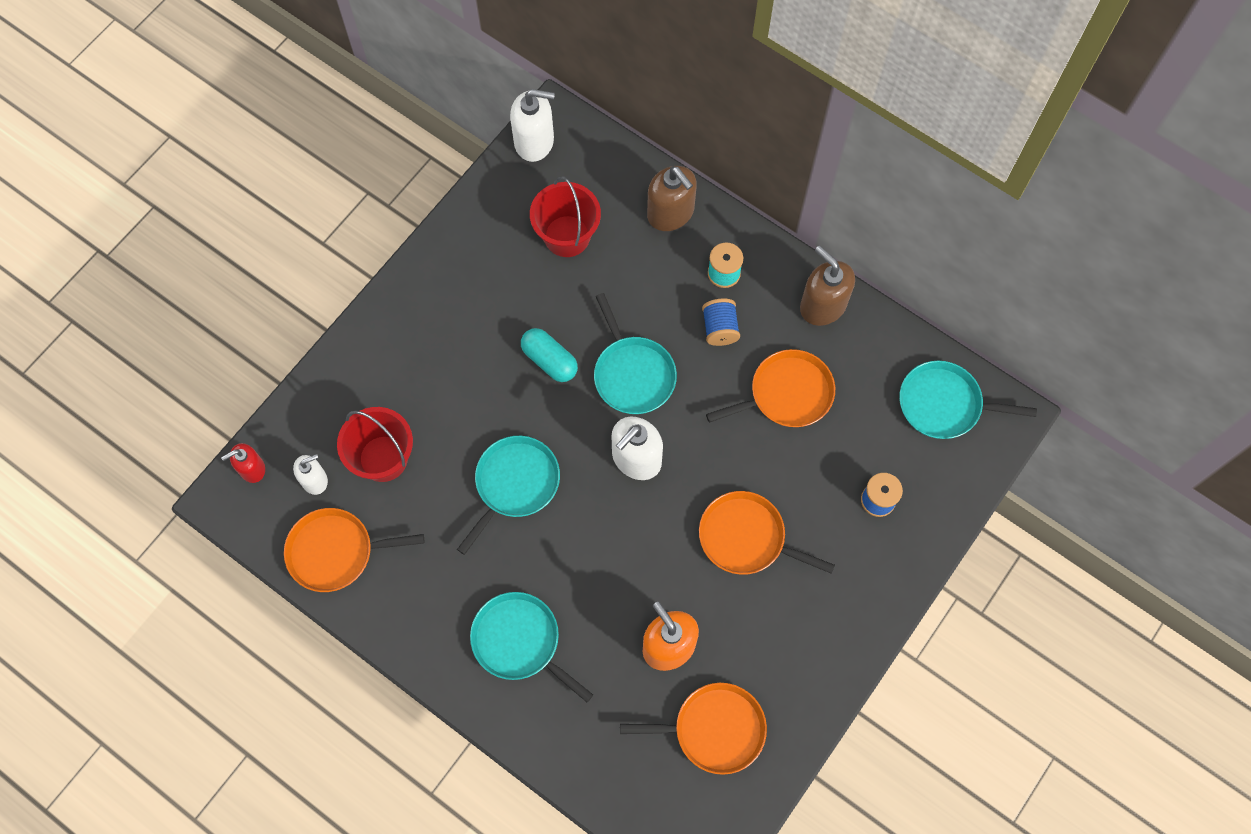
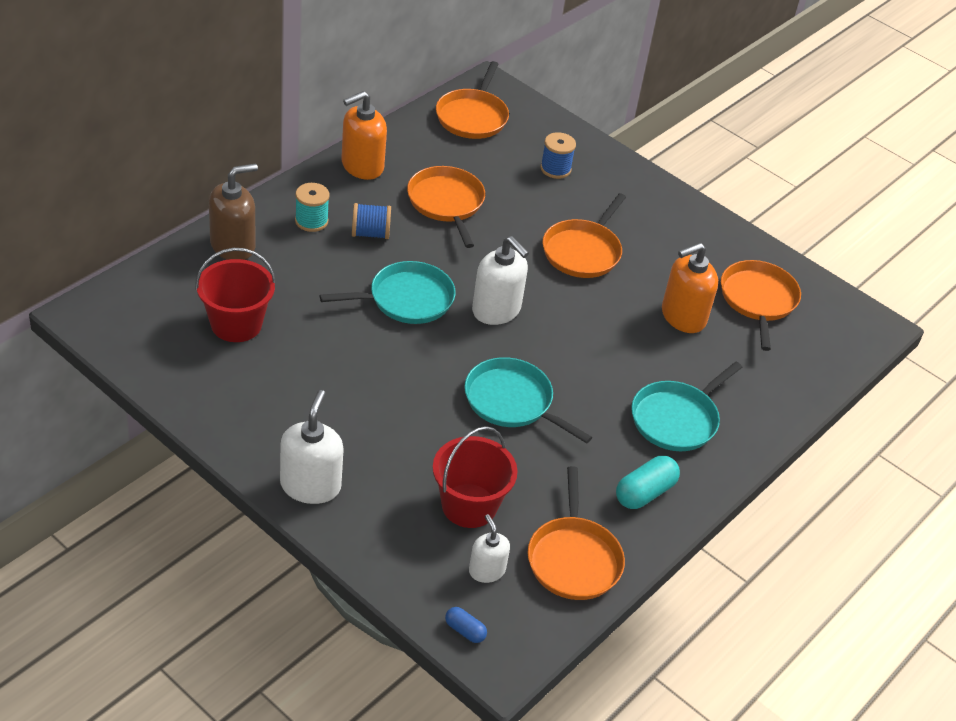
camera: 90 degrees left, 25 degrees down
red soap dispenser [221,443,265,483] -> blue capsule [445,607,487,643]
white soap dispenser [510,89,555,162] -> white soap dispenser moved to [280,390,344,504]
turquoise capsule [521,328,578,382] -> turquoise capsule moved to [616,456,680,509]
brown soap dispenser [800,246,855,326] -> orange soap dispenser [341,91,387,180]
turquoise pan [899,361,1037,439] -> orange pan [436,61,509,139]

